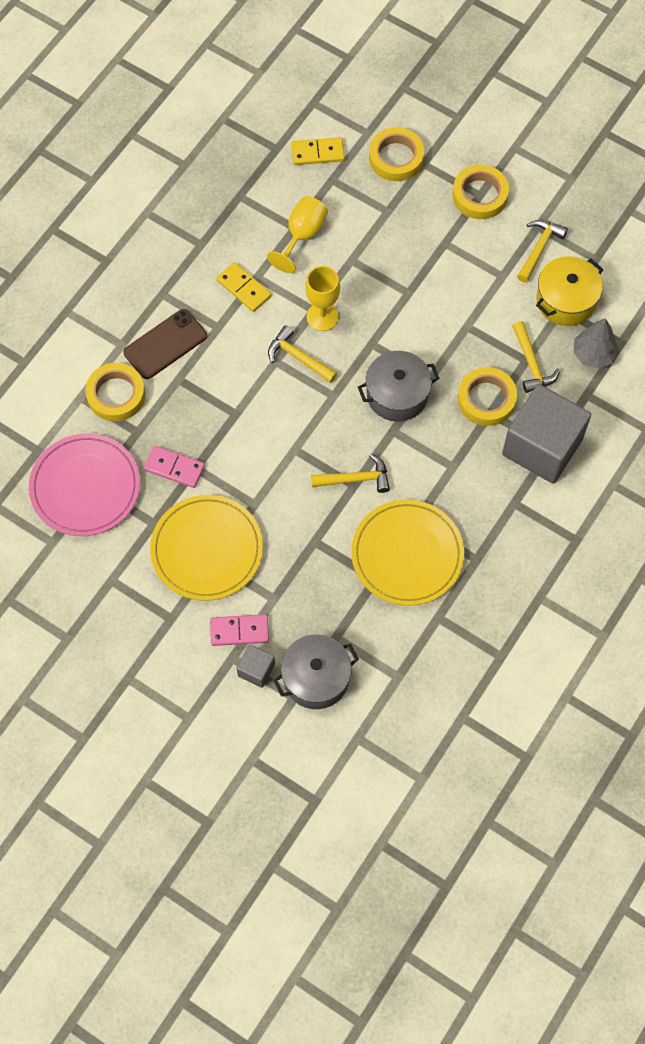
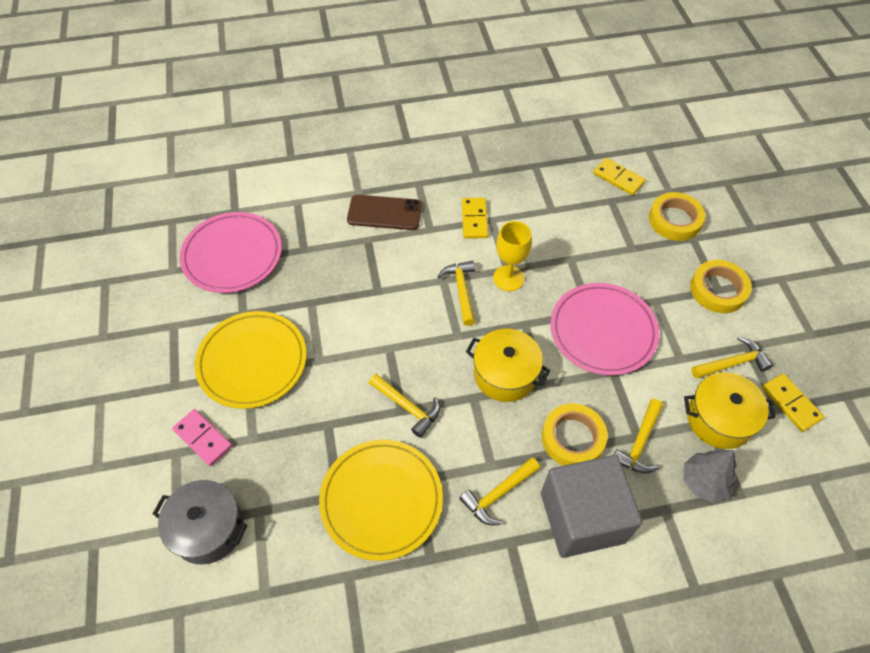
camera: 45 degrees right, 10 degrees down
yellow tape [85,363,145,421] -> none
pink domino [144,446,205,488] -> none
grey cube [236,644,275,688] -> none
yellow goblet [267,196,328,273] -> none
grey pot [358,351,439,422] -> yellow pot [466,329,550,402]
none -> yellow hammer [459,458,540,525]
none -> pink plate [551,283,659,376]
none -> yellow domino [762,373,824,432]

